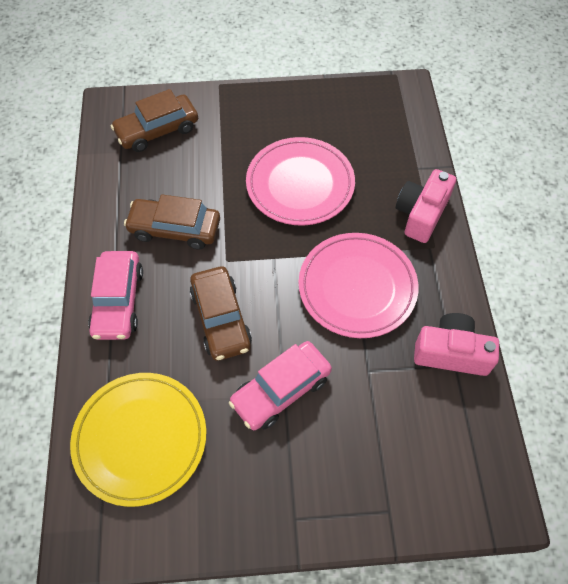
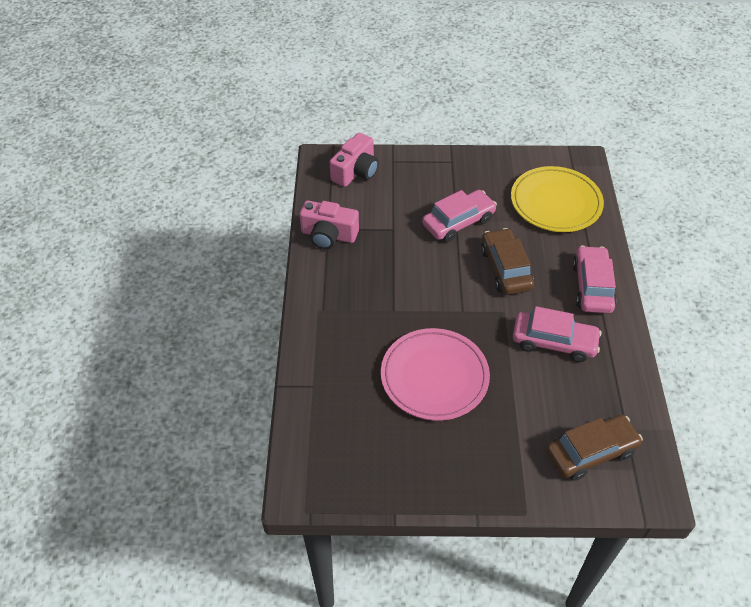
camera: 175 degrees left, 10 degrees down
brown car [124,194,220,250] -> pink car [513,306,602,362]
pink plate [299,233,419,338] -> none
pink camera [396,169,456,243] -> pink camera moved to [330,133,379,187]

